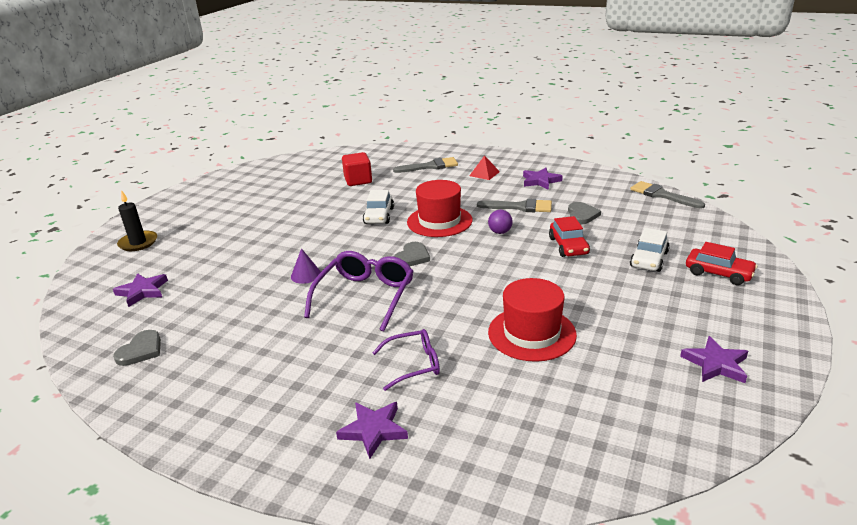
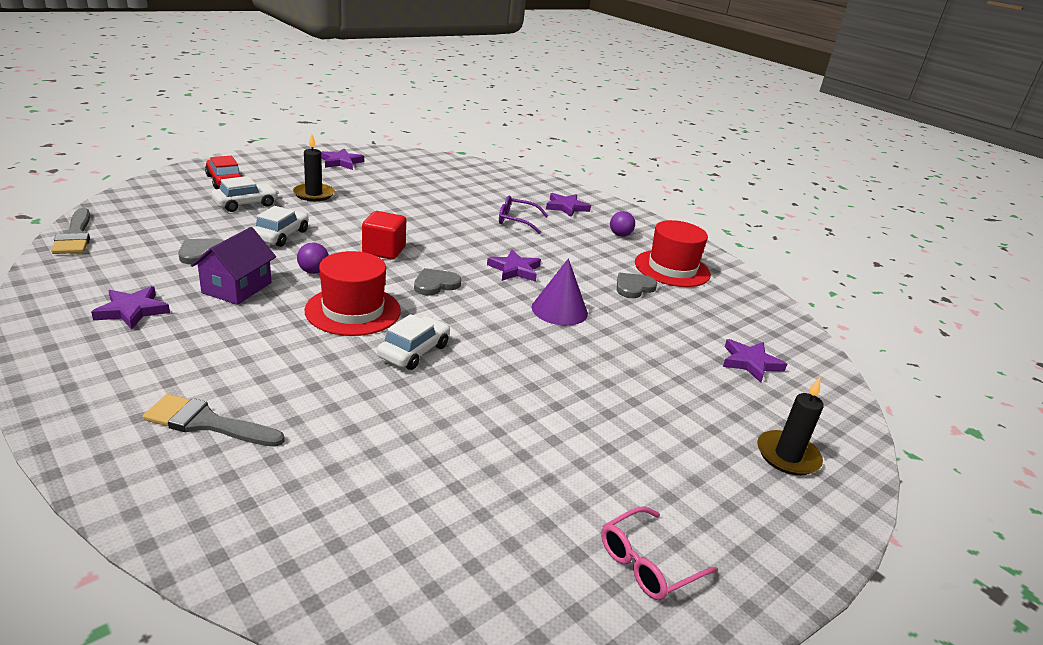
camera: 160 degrees left, 0 degrees up
grey heart [113,330,161,366] -> grey heart moved to [617,273,657,298]
purple cone [291,248,321,284] -> purple cone [532,258,588,326], size x1.58
purple glasses [304,251,413,332] -> purple star [487,250,541,282]
red cube [342,152,372,186] -> red cube moved to [362,211,406,260]
red pyramid [469,155,500,180] -> none
grey brush [477,199,552,212] -> purple house [191,227,276,305]
red hat [488,278,577,362] -> red hat moved to [635,220,711,287]
red car [549,216,590,257] -> white car [254,206,309,247]
none -> black candle [293,134,335,201]
none -> pink glasses [601,507,718,600]
none -> purple ball [610,211,635,237]

